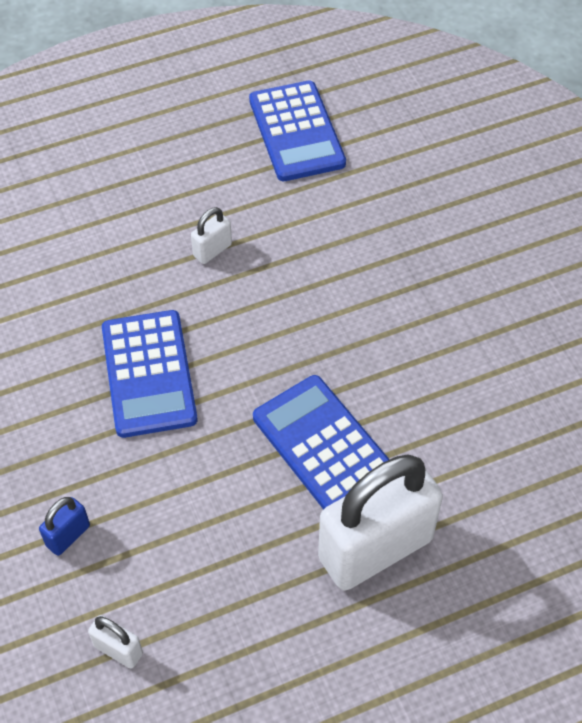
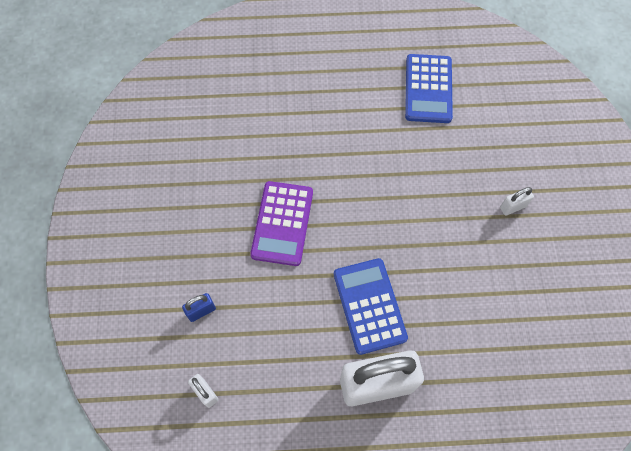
camera: 20 degrees right, 10 degrees up
blue calculator [102,310,198,438] -> purple calculator [250,181,313,266]
white padlock [191,207,232,264] -> white padlock moved to [500,187,534,216]

